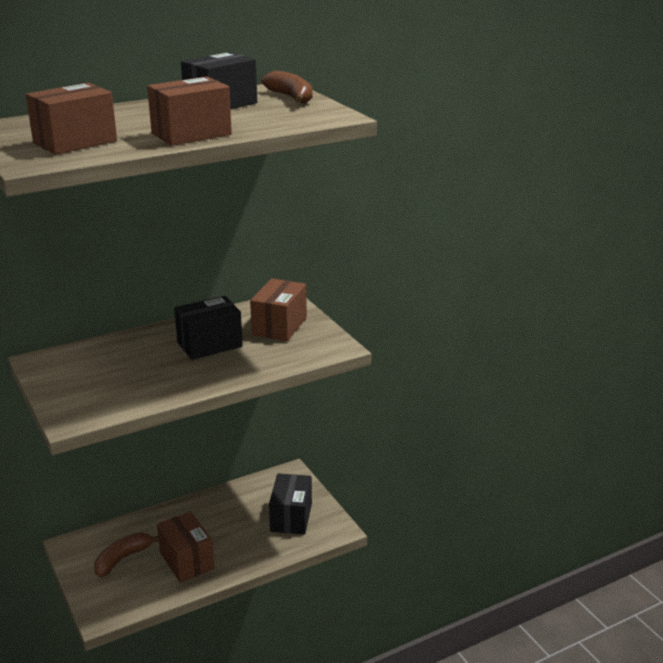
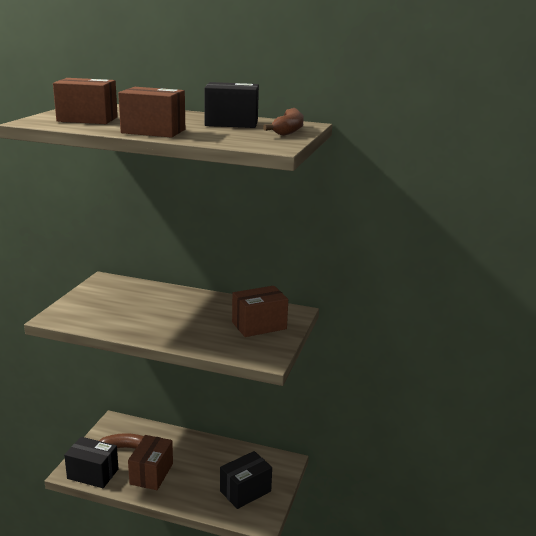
camera: 45 degrees right, 5 degrees down
black box [174,296,243,360] -> black box moved to [64,437,119,488]

